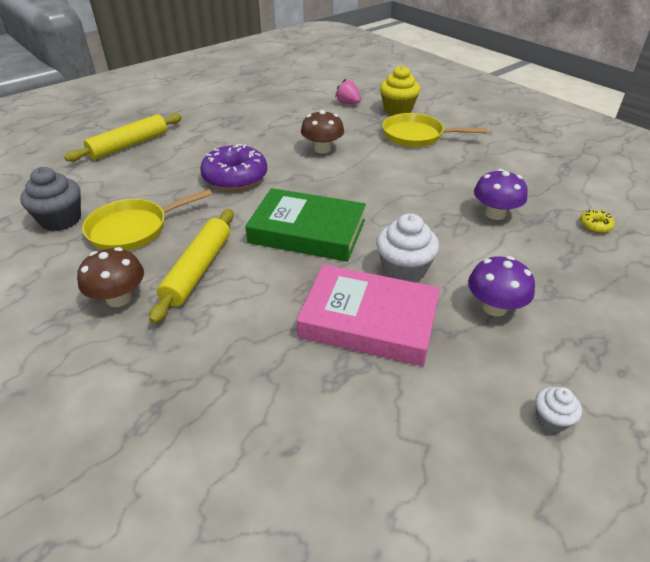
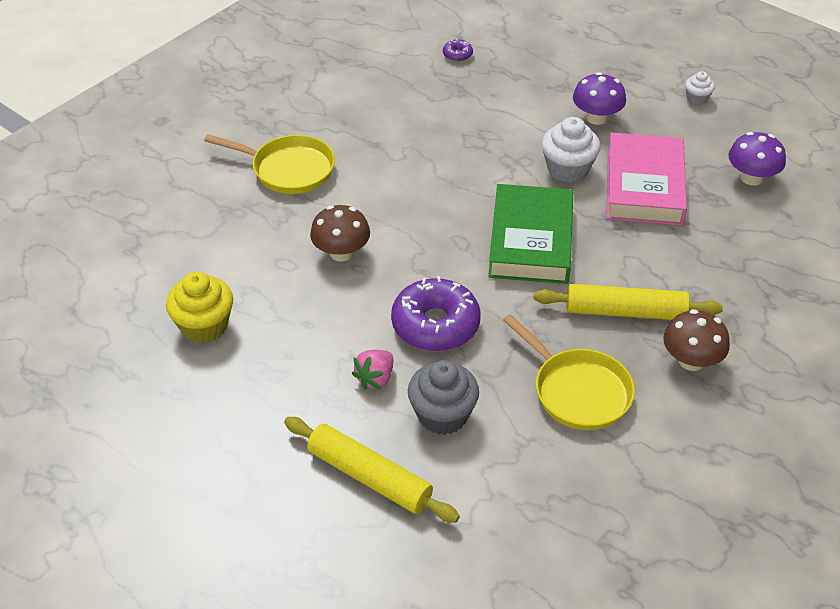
camera: 100 degrees left, 5 degrees up
grey cupcake [20,167,81,231] -> grey cupcake moved to [408,360,479,435]
pink strawberry [335,79,361,104] -> pink strawberry moved to [352,350,393,390]
yellow cupcake [380,66,420,115] -> yellow cupcake moved to [166,272,233,343]
yellow pan [382,113,487,147] -> yellow pan turned 75 degrees counterclockwise [204,134,335,194]
purple mushroom [474,169,528,220] -> purple mushroom moved to [728,132,786,186]
yellow donut [580,210,615,233] -> purple donut [443,39,473,62]

